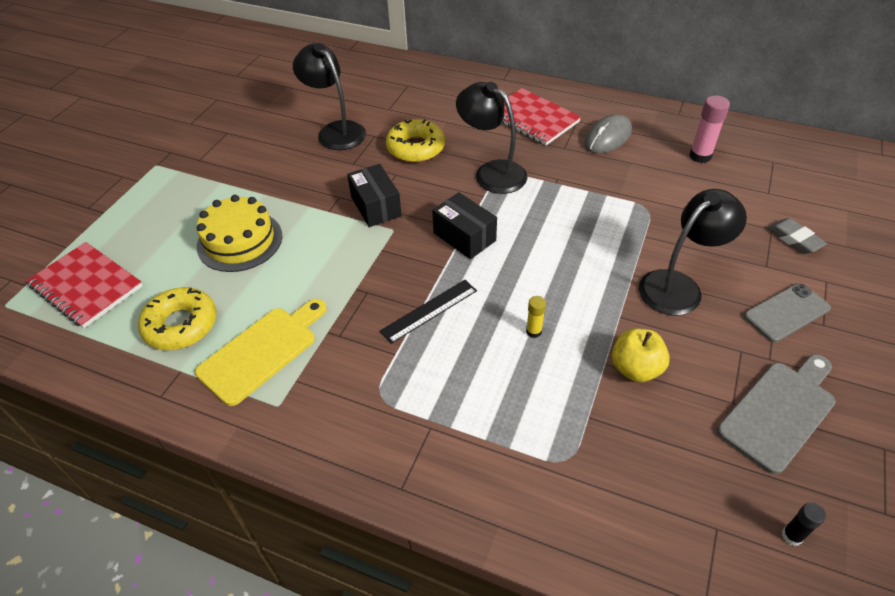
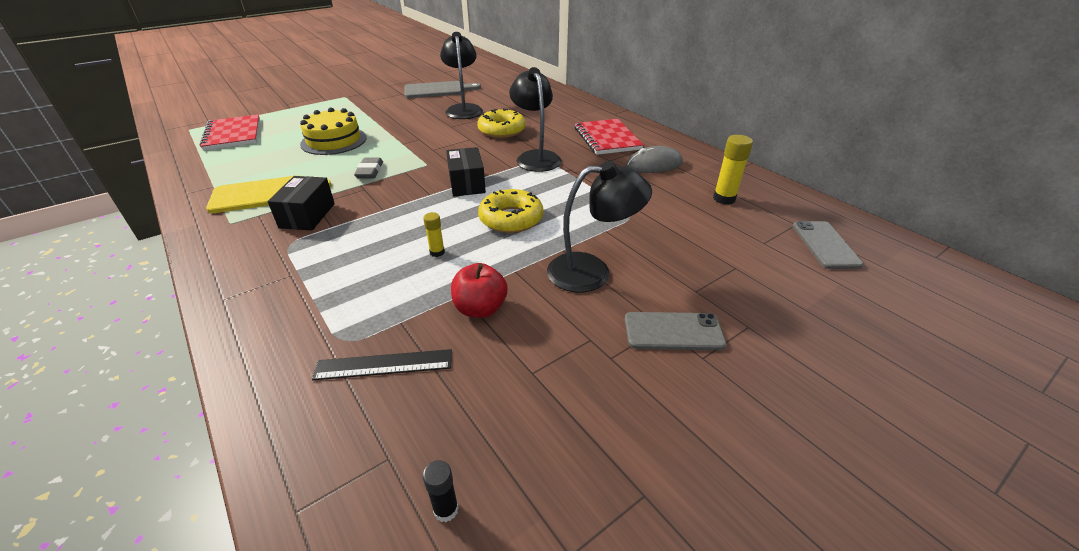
camera: 30 degrees right, 10 degrees down
yellow donut [138,287,217,350] -> yellow donut moved to [478,189,544,233]
black box [347,164,402,227] -> black box moved to [268,176,335,230]
black ruler [380,280,477,344] -> black ruler moved to [312,349,452,380]
yellow apple [612,328,670,382] -> red apple [451,263,507,318]
pink glue stick [689,95,730,163] -> yellow glue stick [713,135,753,205]
grey cutting board [717,354,836,475] -> grey cutting board moved to [404,81,481,98]
grey eraser [768,218,827,254] -> grey eraser moved to [354,157,383,179]
none -> grey phone [793,221,863,269]

